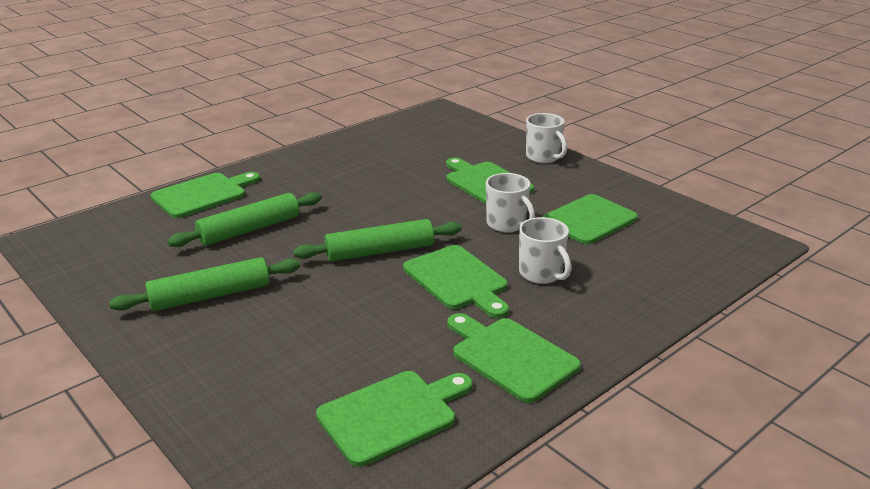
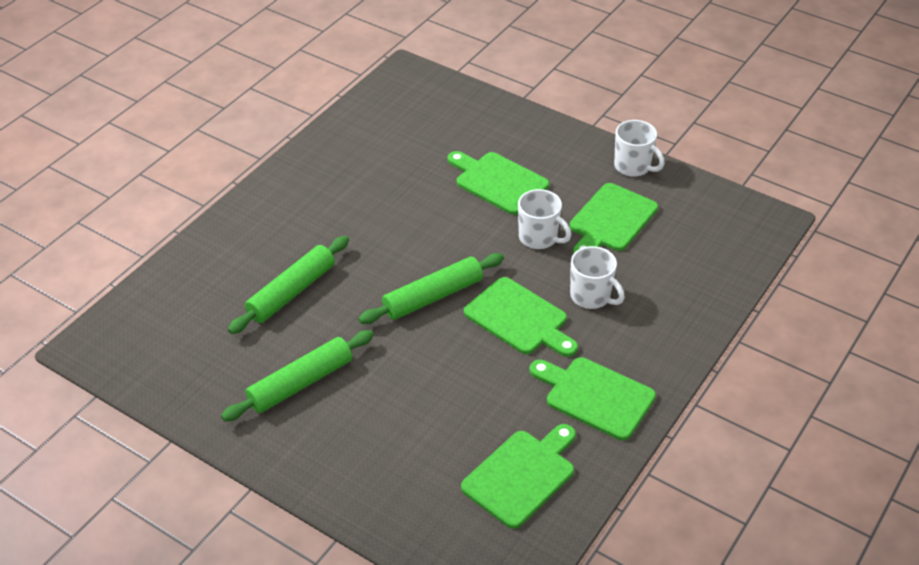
camera: 15 degrees left, 15 degrees up
green cutting board [150,172,260,218] -> none
white mug [526,113,567,163] -> white mug moved to [614,120,665,177]

